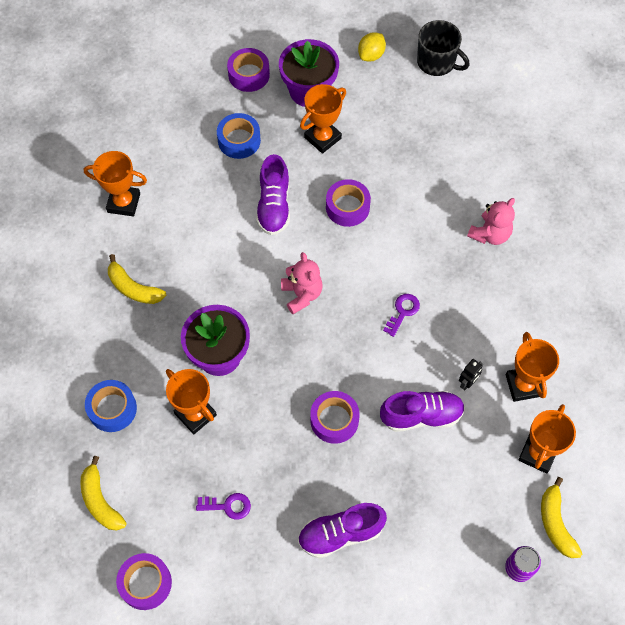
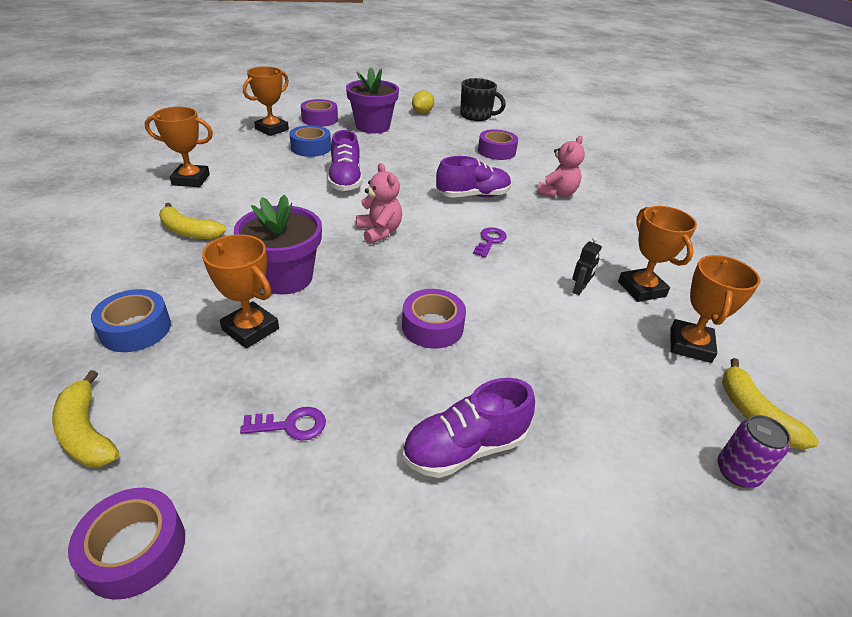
camera: 10 degrees left, 25 degrees down
orange trophy [300,84,346,154] -> orange trophy moved to [243,66,289,136]
purple tape [326,179,371,227] -> purple tape moved to [478,129,518,160]
purple shoe [380,391,465,432] -> purple shoe moved to [436,156,511,198]

